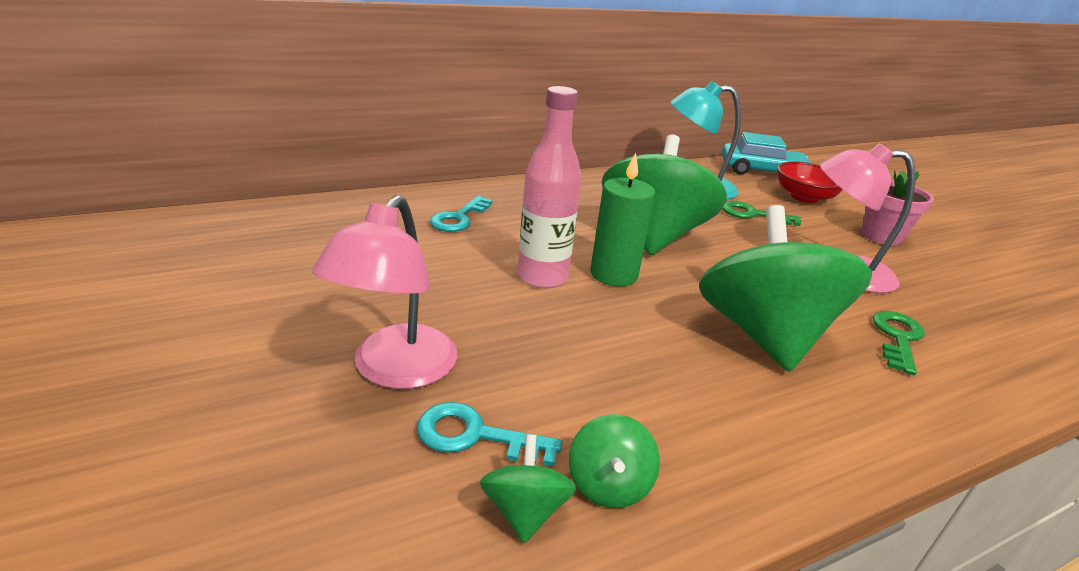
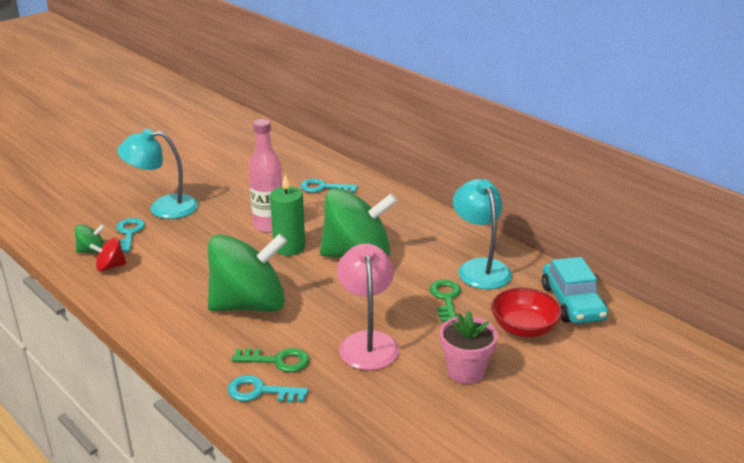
camera: 75 degrees right, 0 degrees up
pink lamp [313,195,457,389] -> turquoise lamp [117,128,198,219]
green spinning top [569,414,660,508] -> red spinning top [90,237,127,272]
none -> turquoise key [228,375,308,403]

